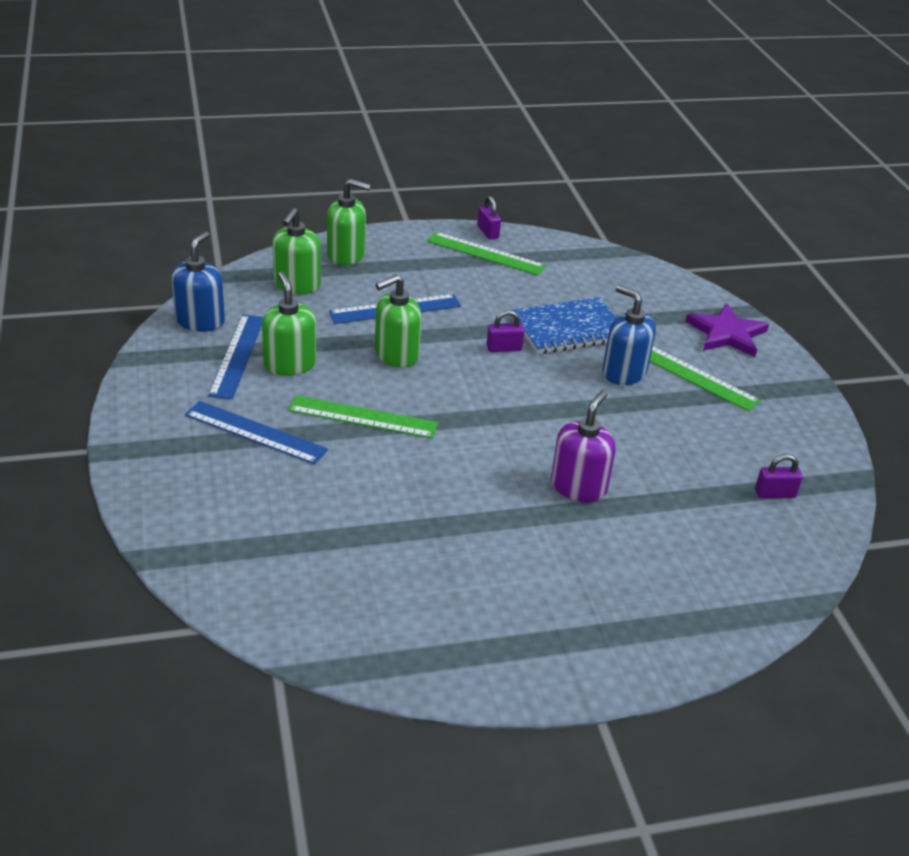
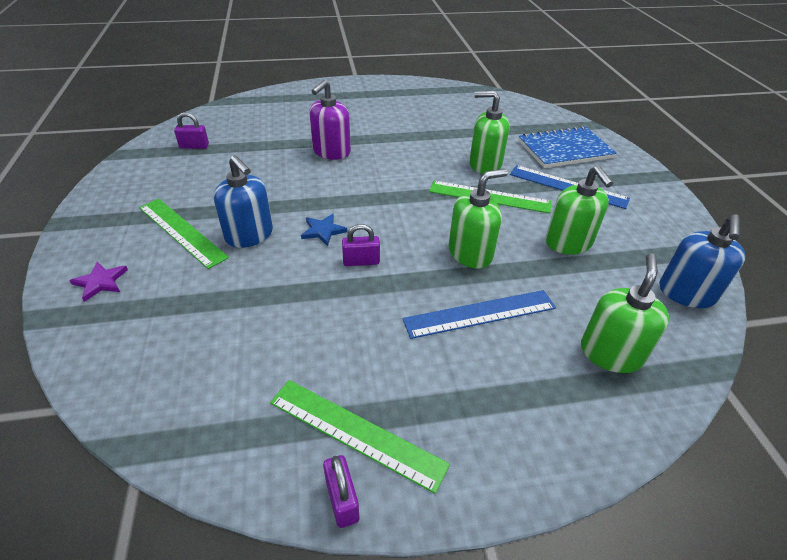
camera: 175 degrees left, 5 degrees up
blue ruler [208,315,263,399] -> none
green soap dispenser [327,179,371,265] -> green soap dispenser moved to [469,91,510,174]
blue notebook [511,297,616,354] -> blue notebook moved to [518,126,617,168]
purple star [686,303,769,357] -> purple star [69,262,128,302], size x0.56
none -> blue star [301,214,347,246]

